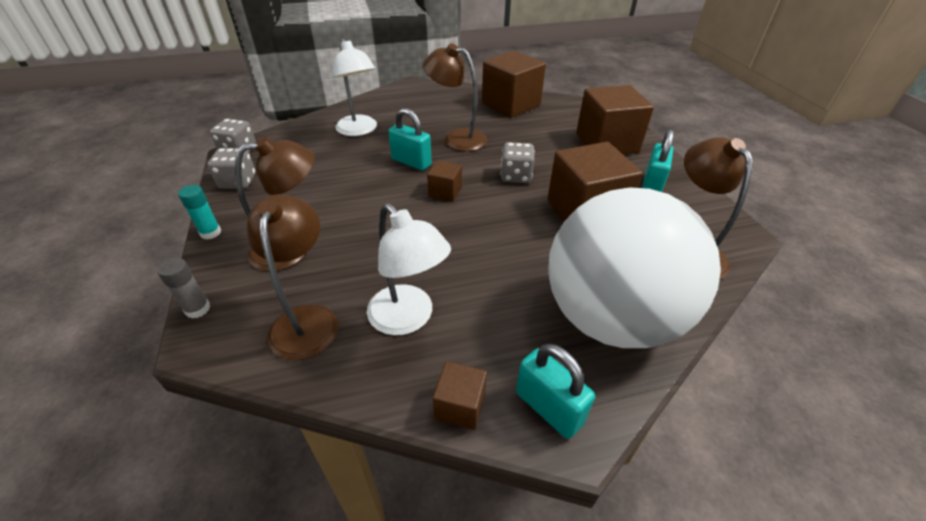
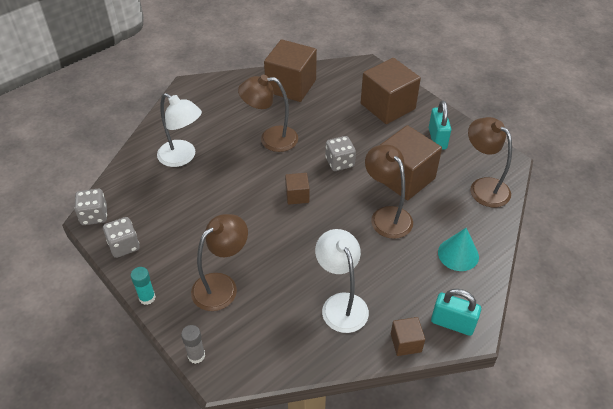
camera: 25 degrees left, 5 degrees up
brown lamp [247,194,338,360] -> brown lamp moved to [365,145,413,239]
white lamp [367,203,451,335] -> white lamp turned 135 degrees counterclockwise [315,229,369,333]
turquoise padlock [388,108,432,171] -> none
white ball [548,187,721,348] -> turquoise cone [438,228,479,271]

